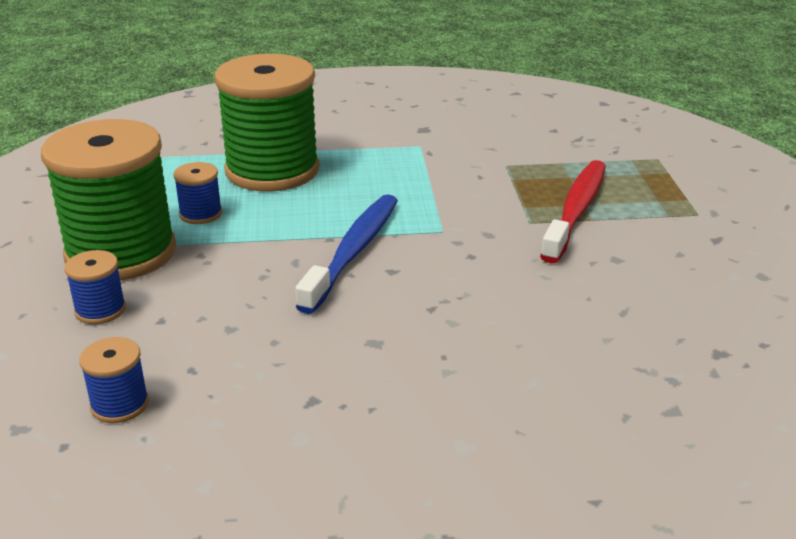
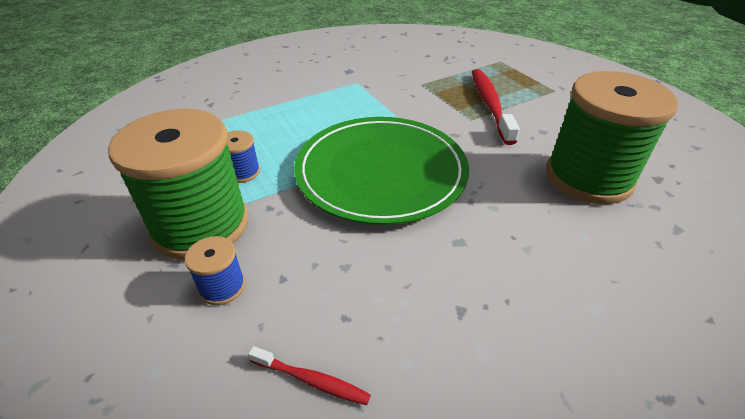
camera: 25 degrees left, 10 degrees up
blue spool [79,337,149,423] -> red toothbrush [248,346,371,405]
green spool [214,54,320,191] -> green spool moved to [546,71,679,204]
blue toothbrush [295,194,398,314] -> green plate [294,117,469,225]

